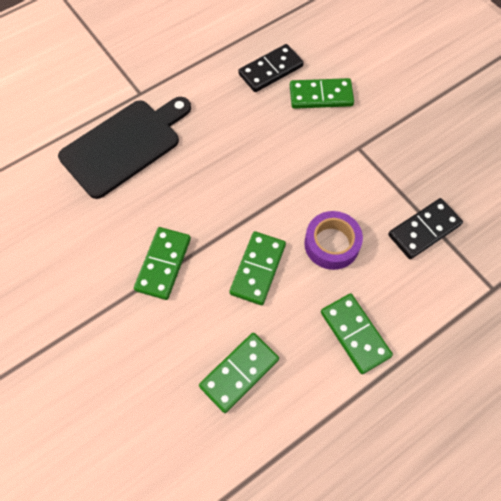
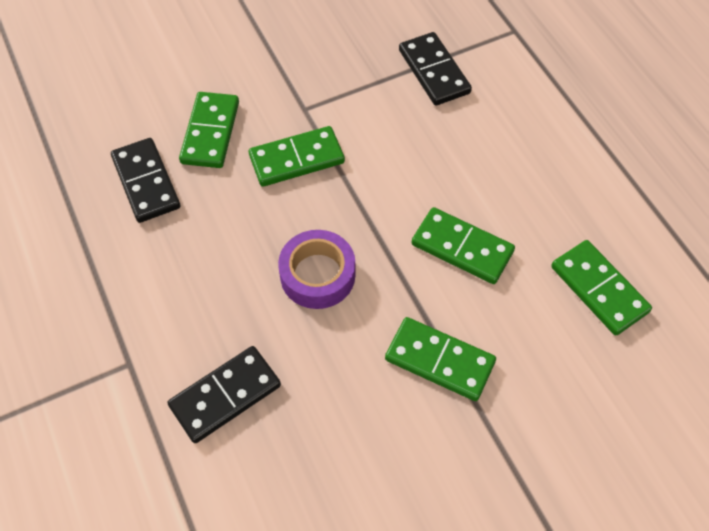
camera: 80 degrees left, 5 degrees down
black cutting board [58,97,191,199] -> black domino [168,346,281,443]
purple tape [304,211,363,270] -> purple tape moved to [278,230,355,309]
green domino [321,293,393,374] -> green domino moved to [249,126,345,187]

